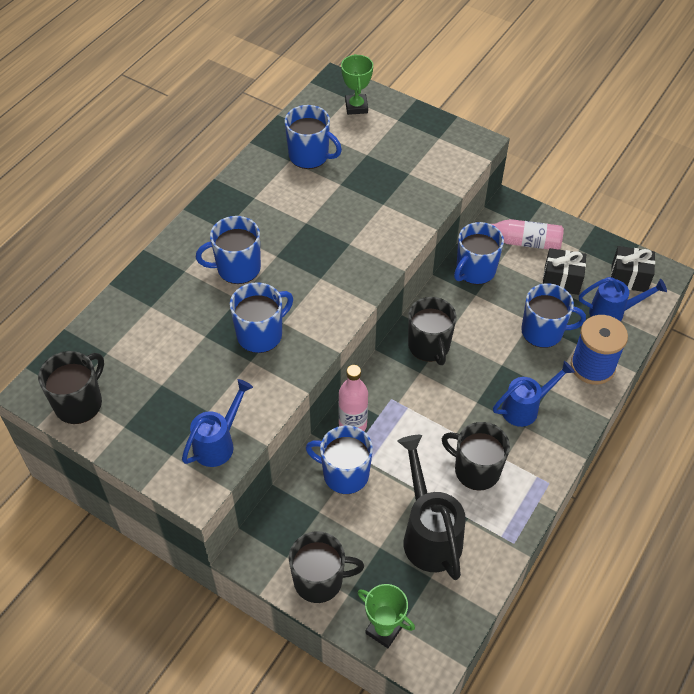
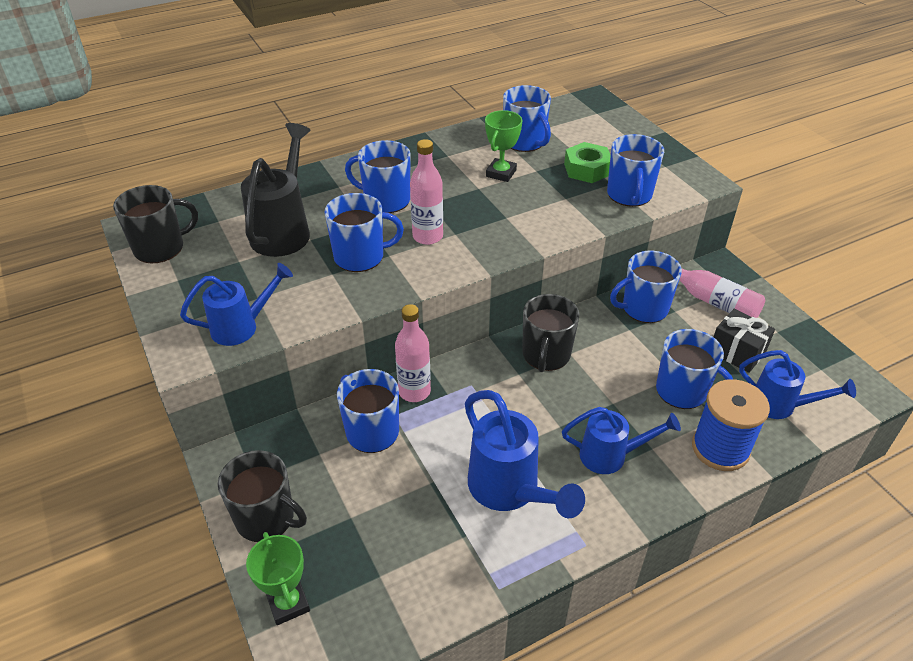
camera: 30 degrees right, 10 degrees down
green trophy [341,54,373,115] -> green trophy moved to [485,110,522,182]
black watering can [398,435,466,580] -> black watering can moved to [241,123,311,257]
black mug [442,422,510,491] -> blue watering can [465,390,585,518]
black gift [611,246,655,292] -> none
none -> pink bottle [410,139,443,245]
none -> green nut [564,142,611,183]
none -> blue mug [607,134,664,207]

